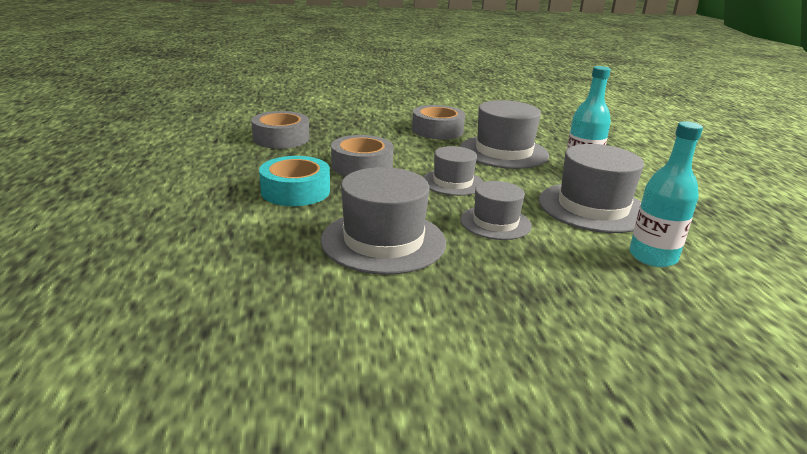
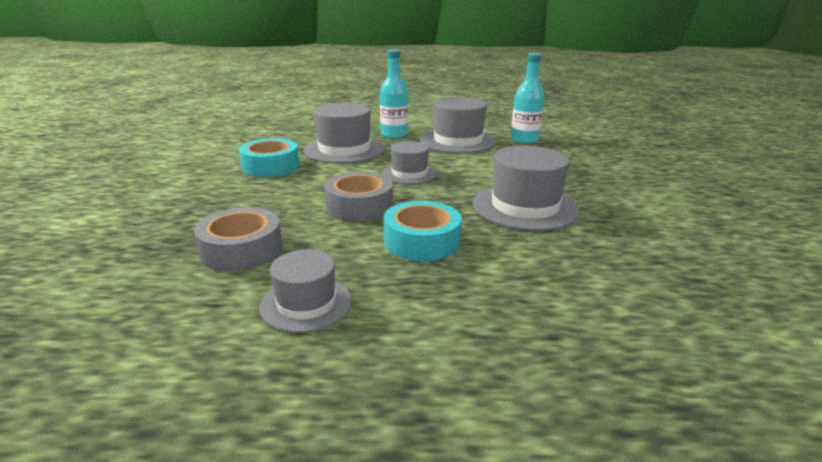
camera: 80 degrees left, 0 degrees up
grey tape [412,105,465,139] -> turquoise tape [239,138,299,177]
grey hat [460,181,532,240] -> grey hat moved to [260,250,352,333]

